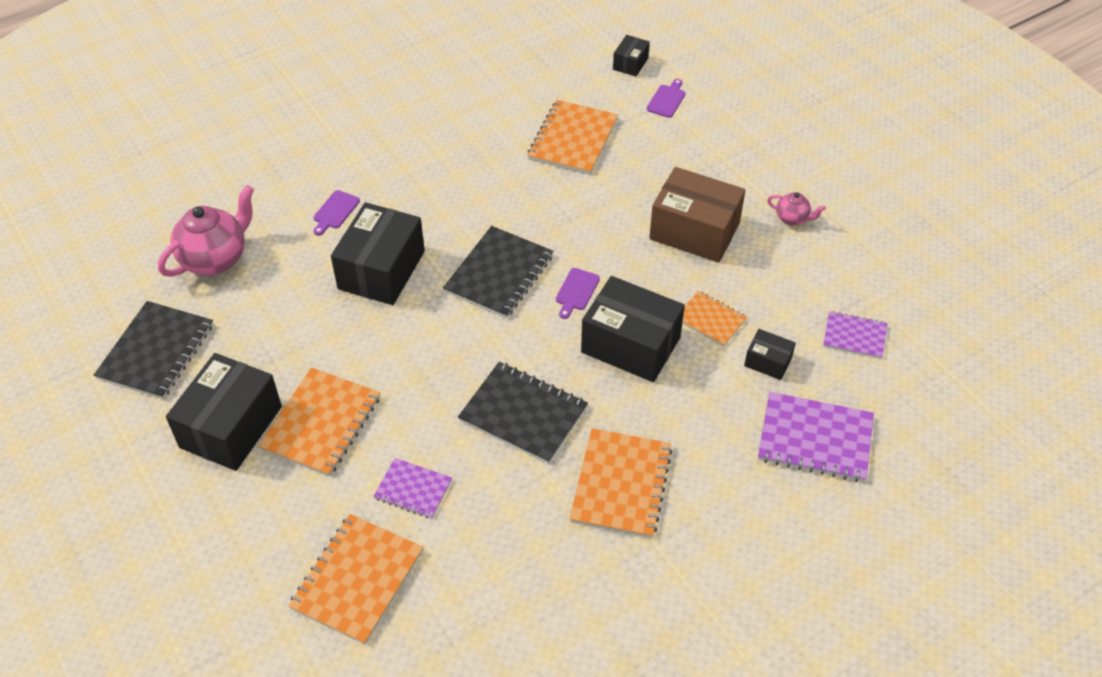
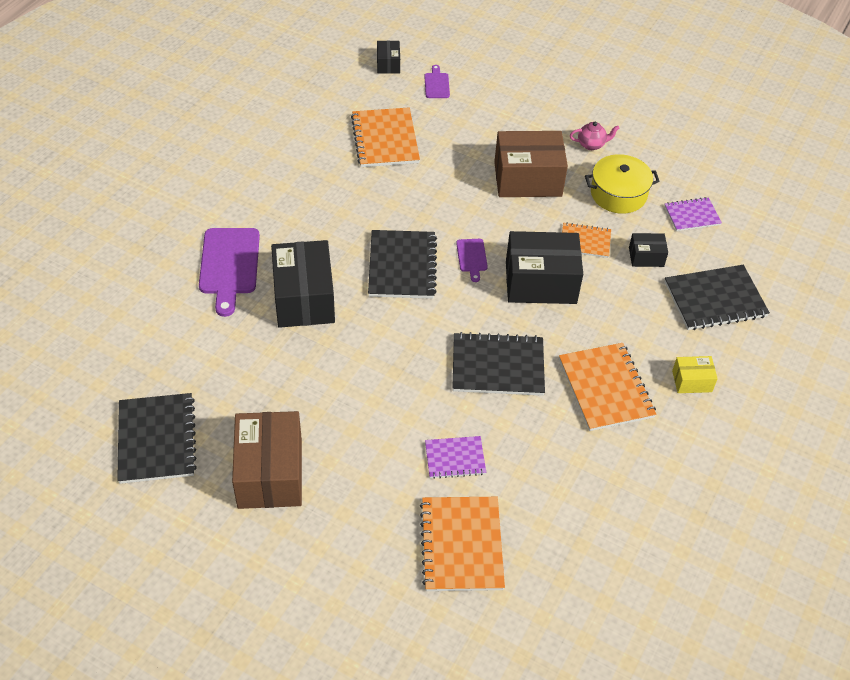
camera: 30 degrees left, 0 degrees up
pink teapot [158,185,254,277] -> none
black box [166,353,282,471] -> brown box [232,411,302,509]
orange notebook [258,368,380,476] -> none
purple cutting board [314,190,360,236] -> purple cutting board [199,228,260,317], size x2.00
purple notebook [758,392,874,482] -> black notebook [664,265,770,330]
none -> yellow pot [585,154,660,214]
none -> yellow box [672,356,718,393]

